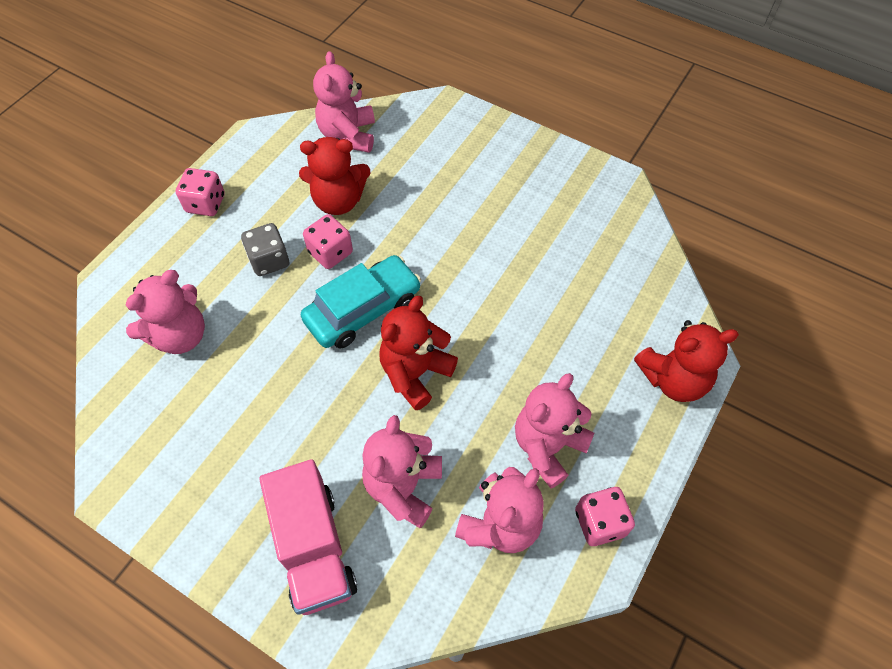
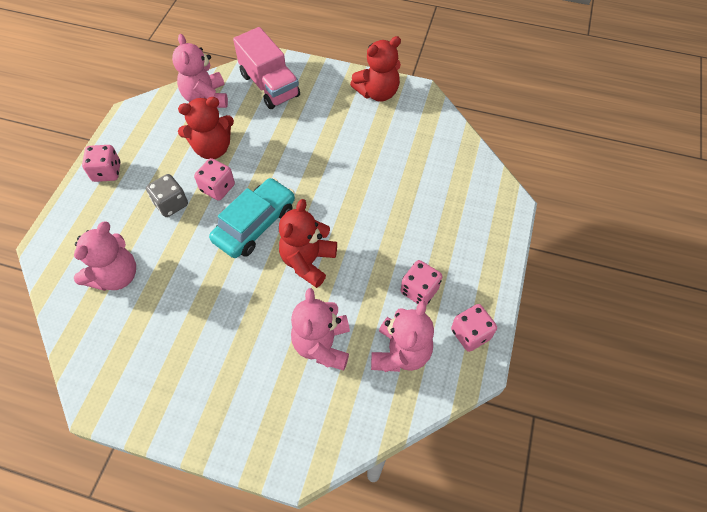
camera: 15 degrees left, 0 degrees up
pink truck [259,459,357,615] -> pink truck moved to [233,27,300,109]
pink teddy bear [515,373,594,488] -> pink dice [400,260,442,305]
red teddy bear [634,320,739,402] -> red teddy bear moved to [350,36,401,102]

